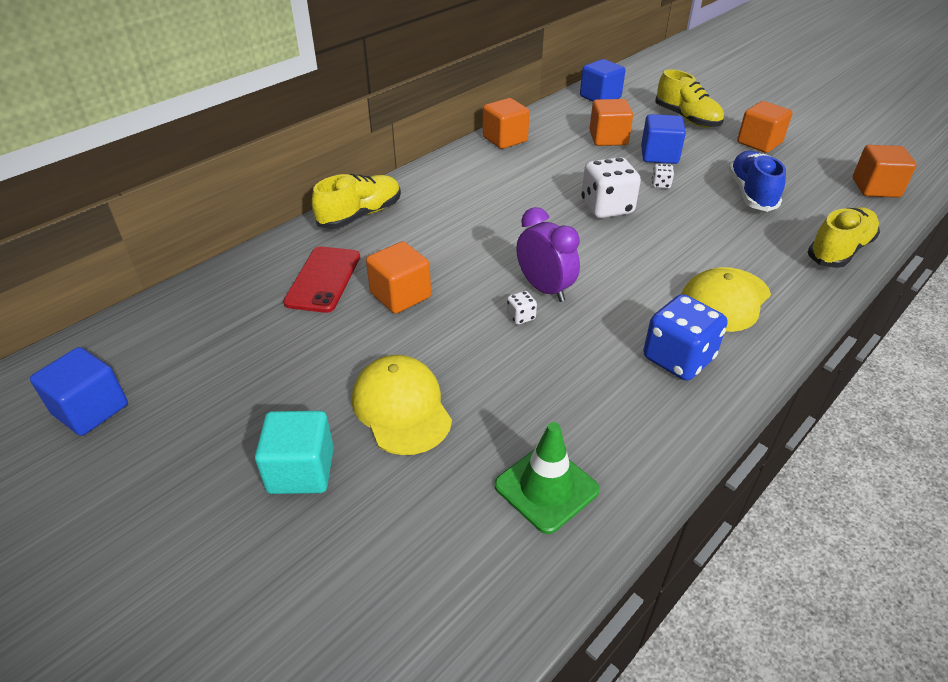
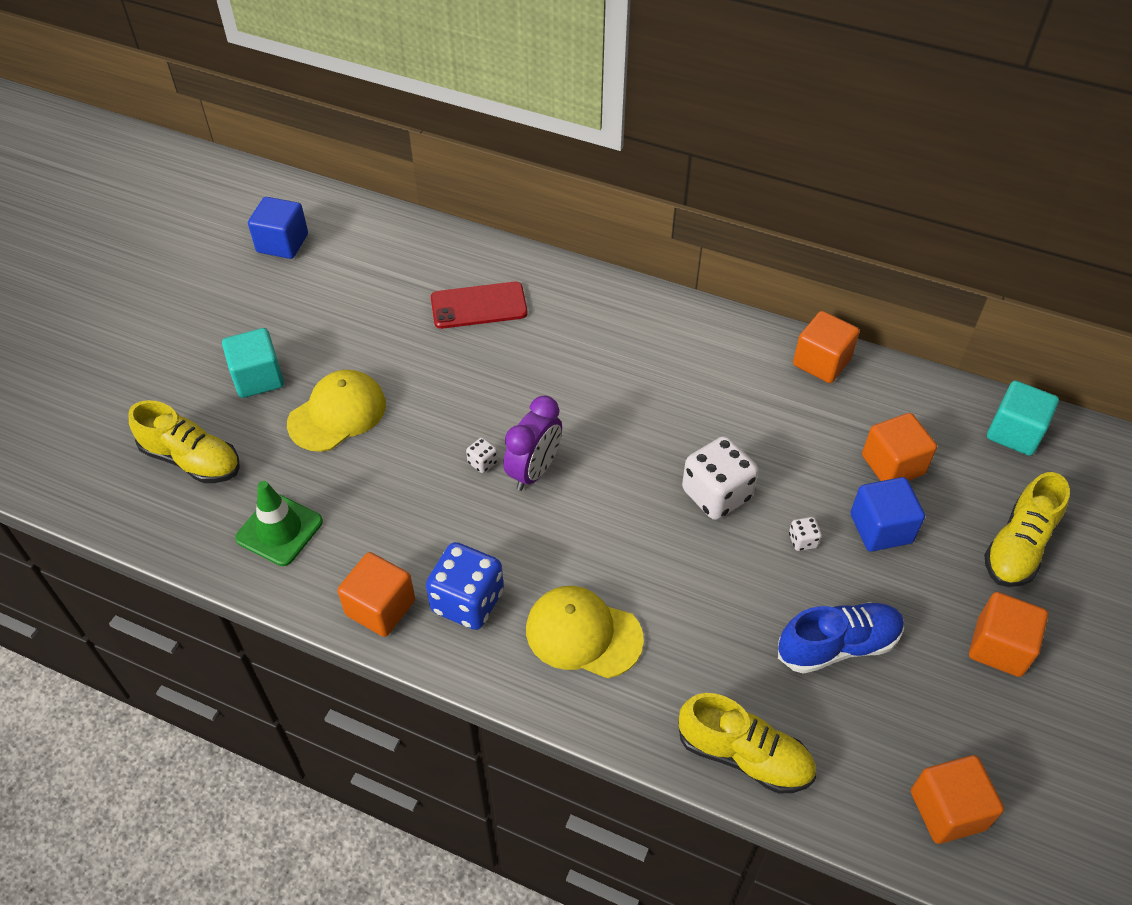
camera: 70 degrees right, 10 degrees up
yellow shoe [312,174,401,229] -> yellow shoe moved to [129,400,240,483]
orange cube [366,241,431,314] -> orange cube moved to [337,552,415,637]
blue cube [580,59,626,102] -> turquoise cube [987,380,1059,456]

